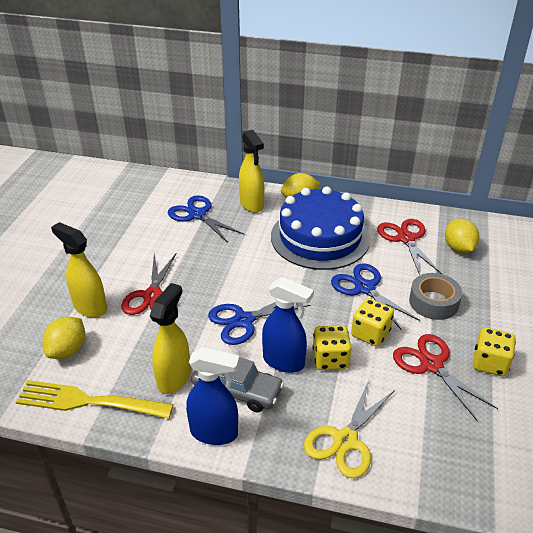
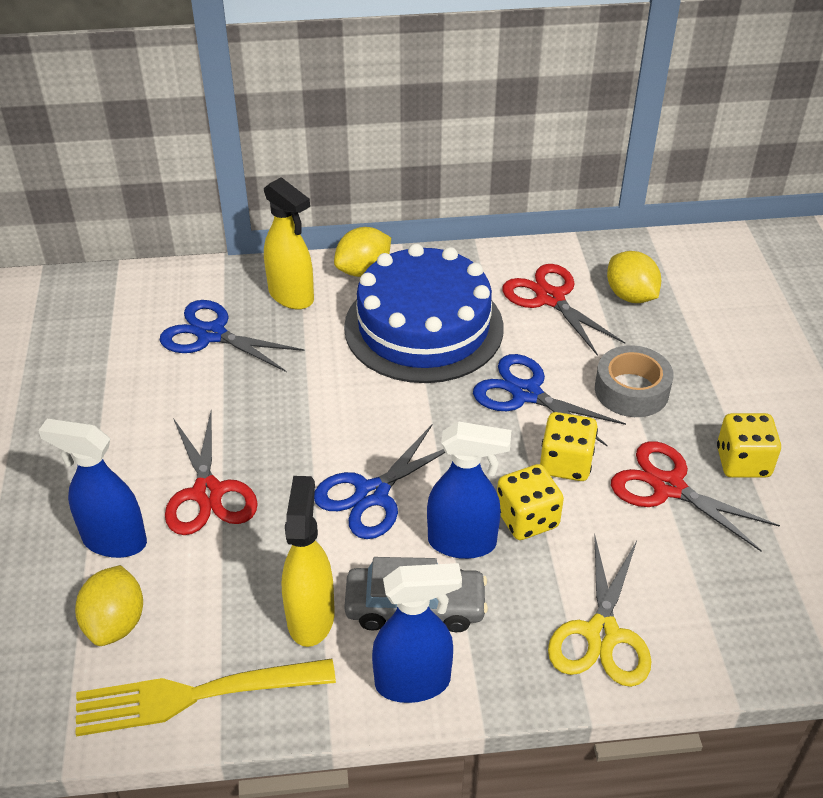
camera: 20 degrees left, 5 degrees up
yellow spray bottle [51,222,107,318] -> blue spray bottle [38,419,147,558]

